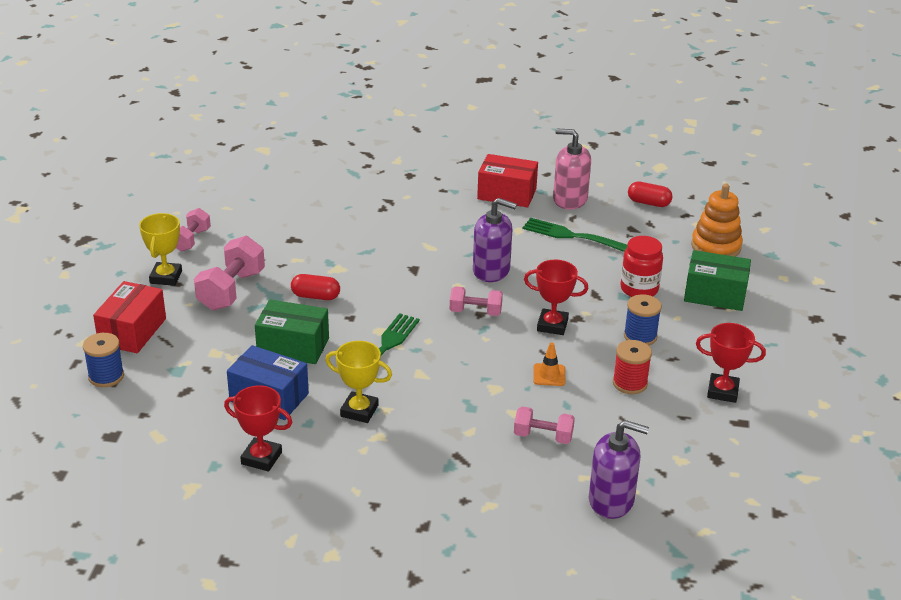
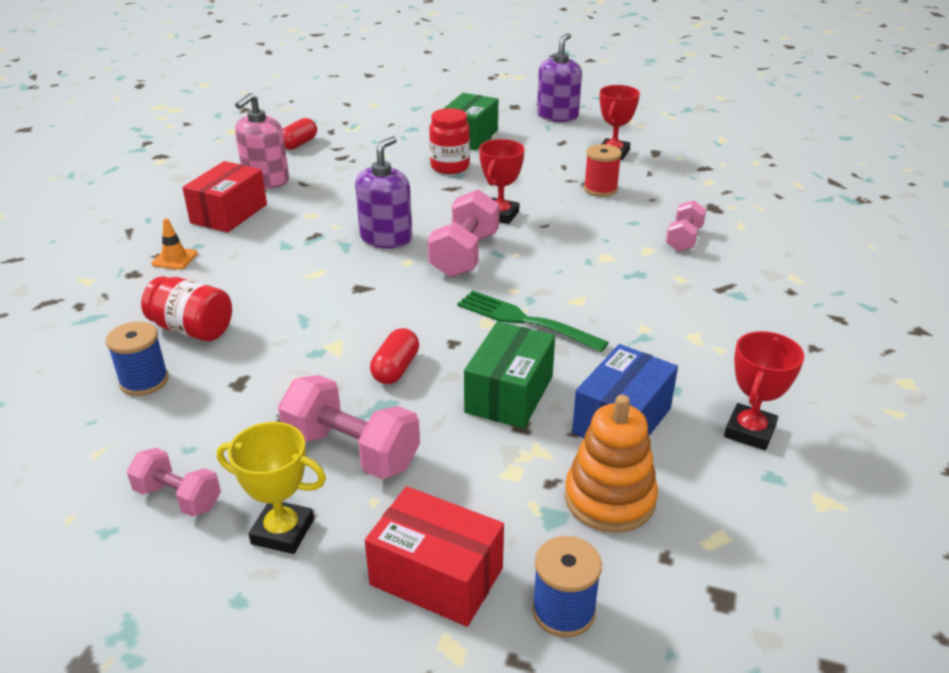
camera: 80 degrees left, 0 degrees up
yellow trophy [325,341,392,423] -> none
pink dumbbell [450,286,503,316] -> pink dumbbell [428,189,499,278], size x1.62
green fork [523,218,627,252] -> none
orange traffic cone [533,342,565,386] -> orange traffic cone moved to [151,218,198,270]
purple soap dispenser [589,420,649,519] -> purple soap dispenser moved to [537,33,582,122]
blue spool [624,294,662,346] -> blue spool moved to [106,321,169,396]
orange stacking toy [691,184,743,257] -> orange stacking toy moved to [565,395,658,533]
none -> red jar [141,276,232,341]

